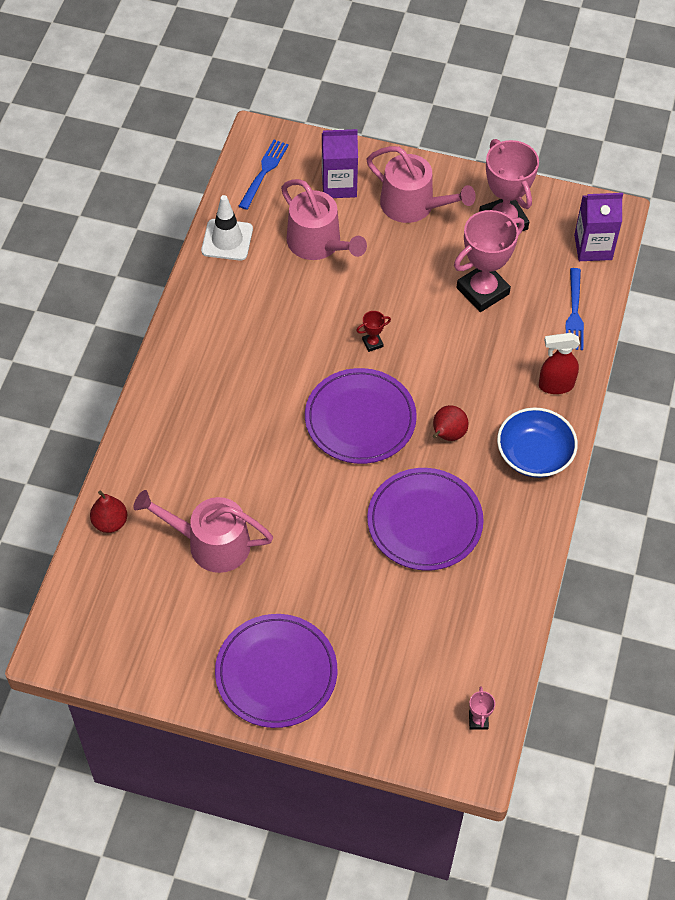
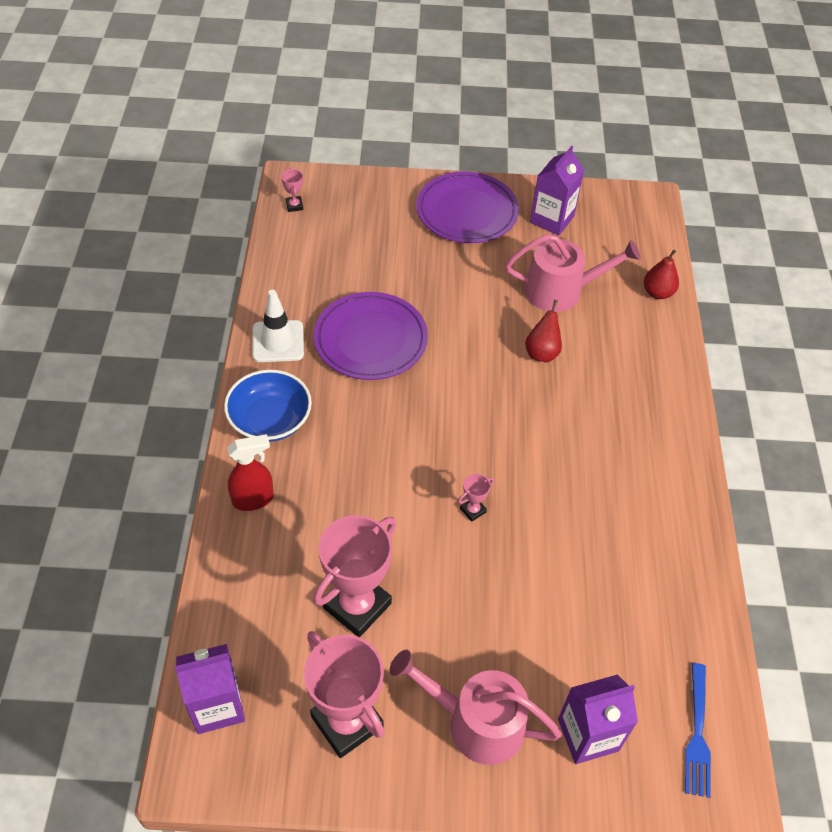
camera: 165 degrees right, 5 degrees down
white traffic cone [201,195,253,261] -> white traffic cone moved to [252,290,304,362]
pink watering can [281,179,367,260] -> none
purple plate [305,368,417,464] -> none
red trophy [356,311,391,352] -> pink trophy [458,474,494,522]
red pear [433,405,468,441] -> red pear moved to [525,300,562,363]
blue fork [566,268,584,350] -> none
none -> purple carton [530,146,584,235]

